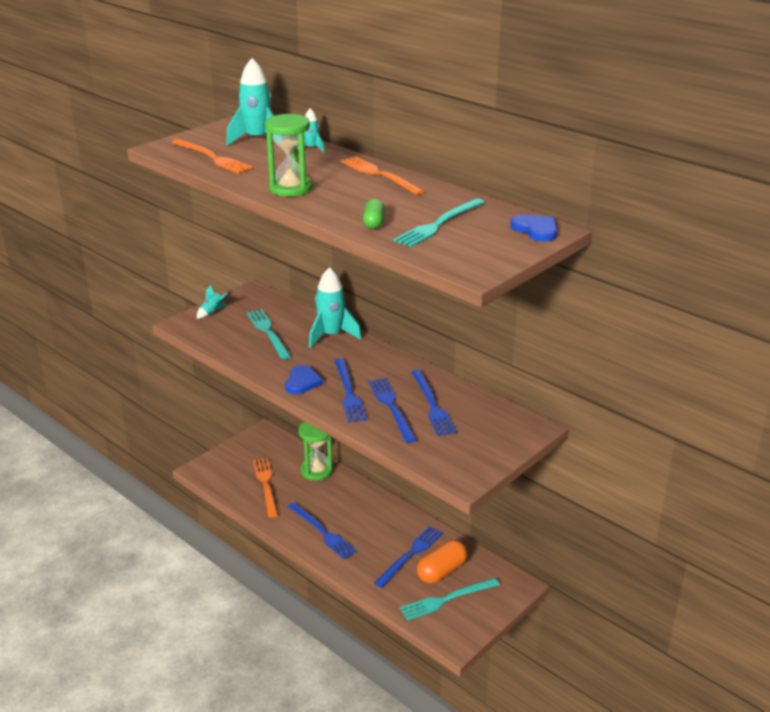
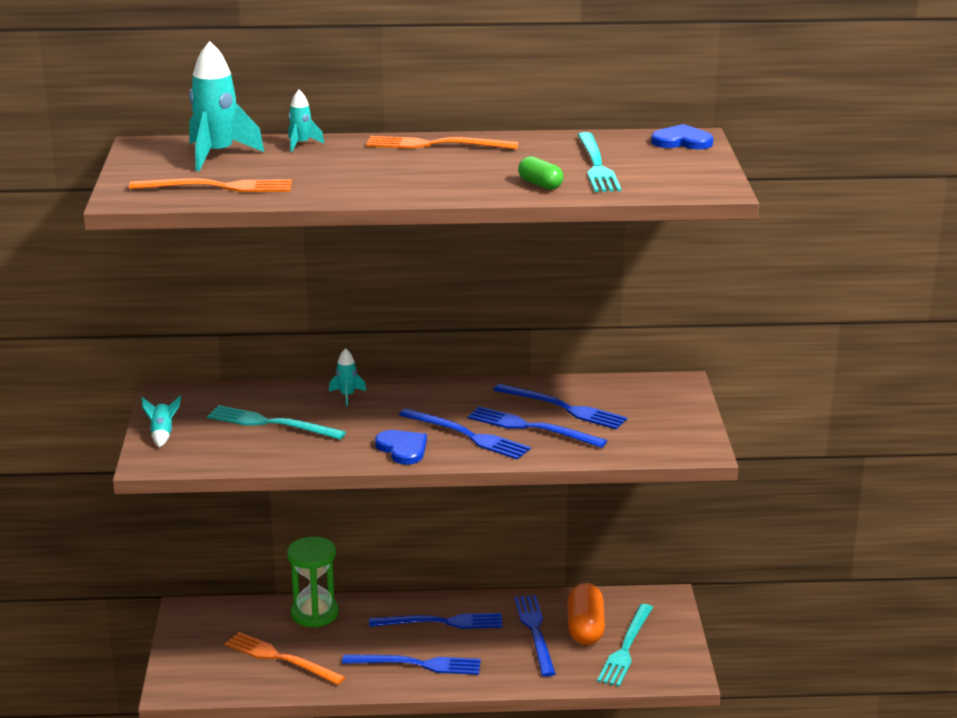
camera: 45 degrees left, 5 degrees down
green hourglass [265,114,313,197] -> none
turquoise rocket [309,267,362,348] -> turquoise rocket [329,348,366,406], size x0.50
none -> blue fork [369,613,502,629]

